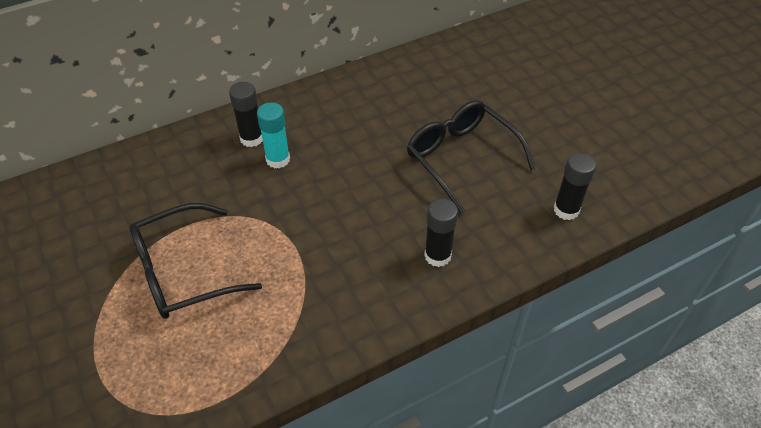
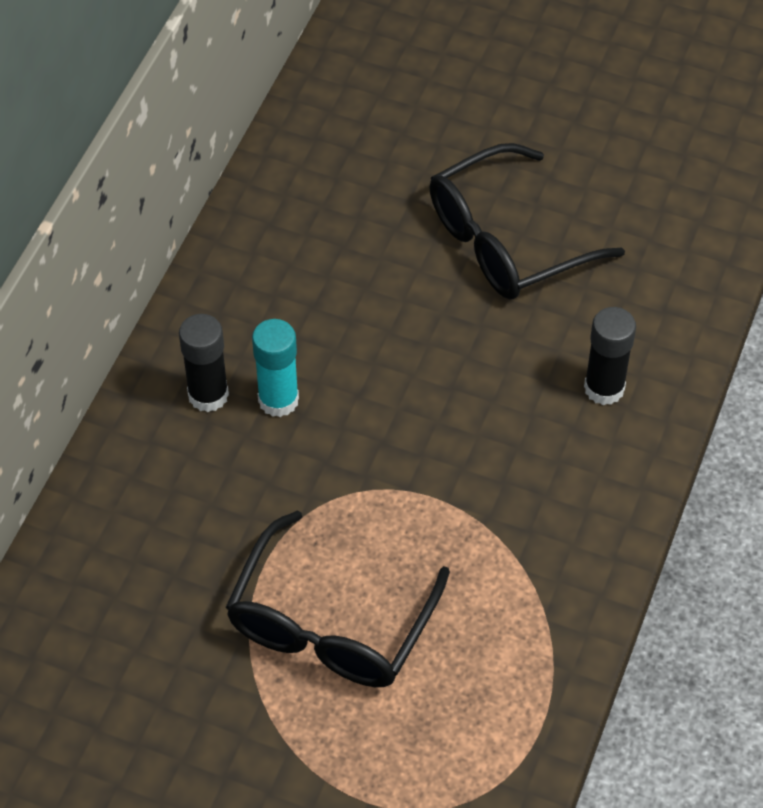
camera: 40 degrees left, 5 degrees up
black glasses [407,100,536,213] -> black glasses turned 45 degrees counterclockwise [429,143,625,300]
black glue stick [554,153,596,220] -> none

